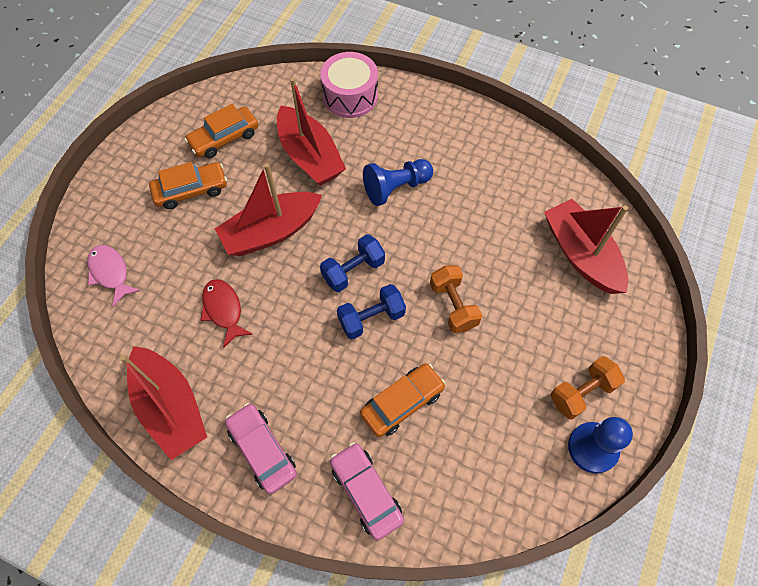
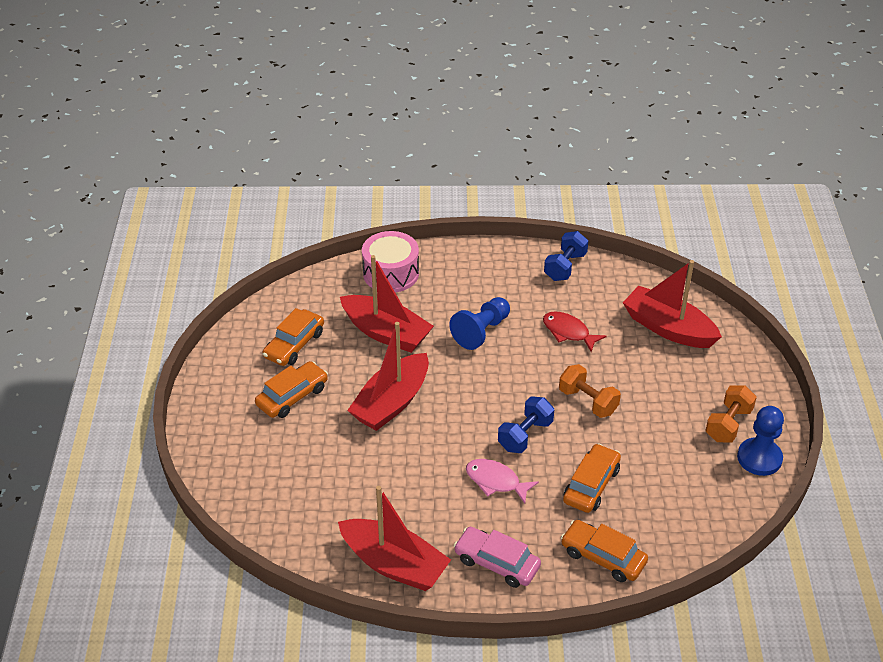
camera: 25 degrees left, 20 degrees down
pink fish [87,245,141,307] -> pink fish moved to [466,459,539,504]
red fish [201,279,253,348] -> red fish moved to [543,311,607,352]
blue dumbbell [320,234,385,292] -> blue dumbbell moved to [544,231,588,281]
pink car [330,442,404,540] -> orange car [561,520,648,582]

